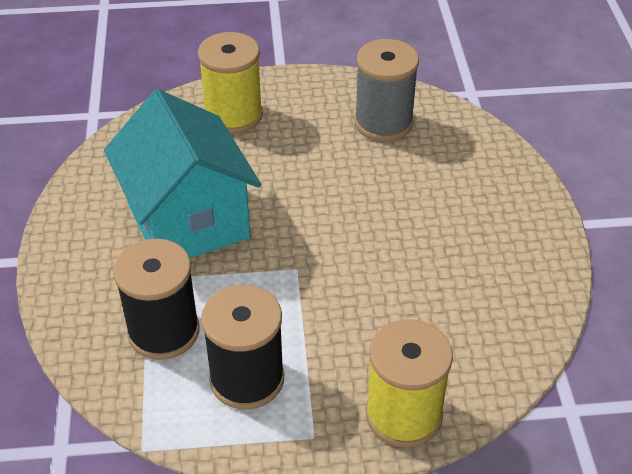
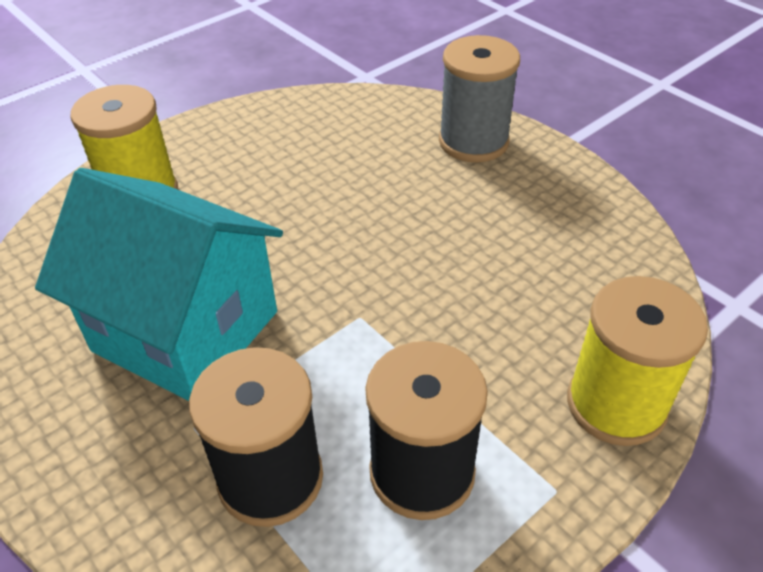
camera: 35 degrees left, 0 degrees up
grey spool [354,39,419,142] -> grey spool moved to [439,35,520,162]

